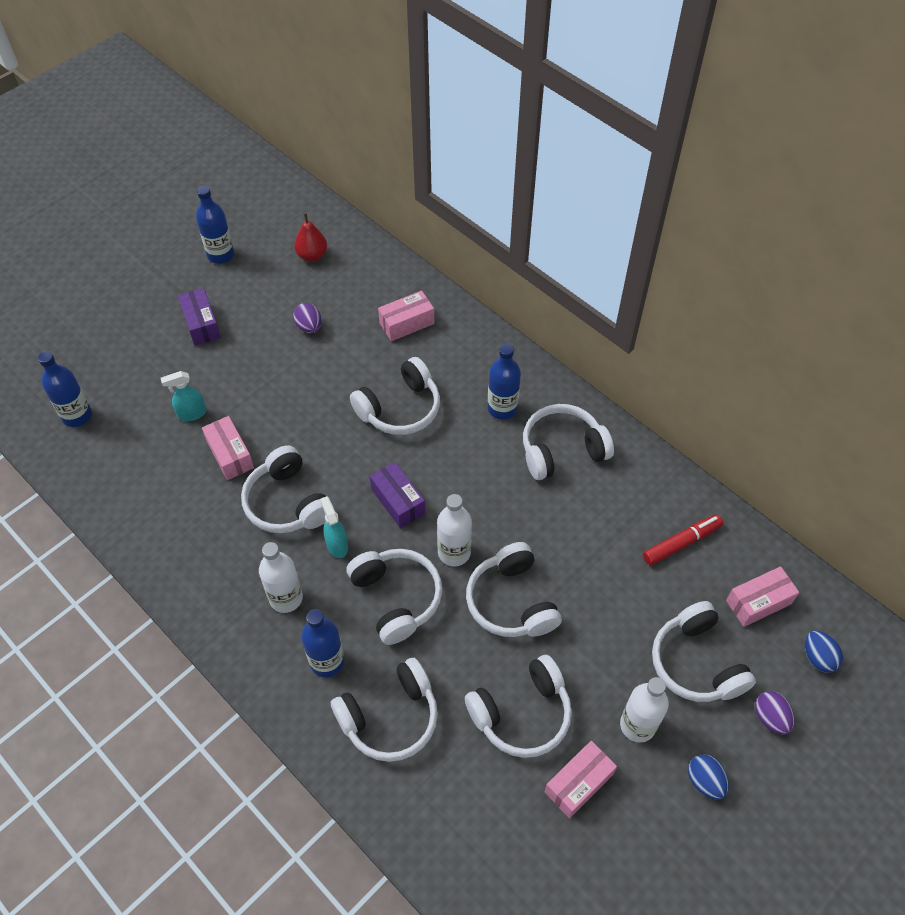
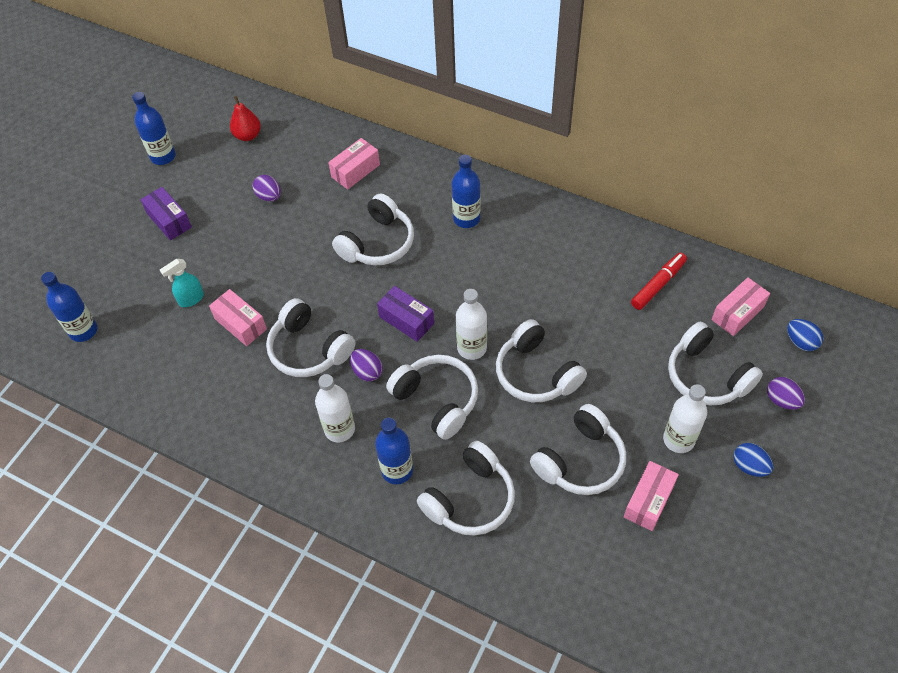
camera: 15 degrees left, 0 degrees up
turquoise spray bottle [320,496,348,558] -> purple egg [350,349,383,382]
white headphones [523,404,614,480] -> none

